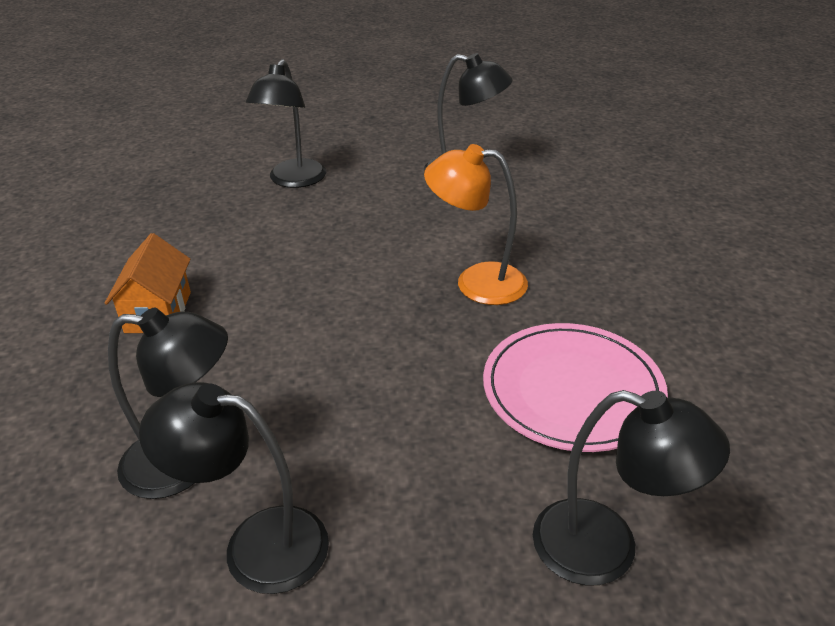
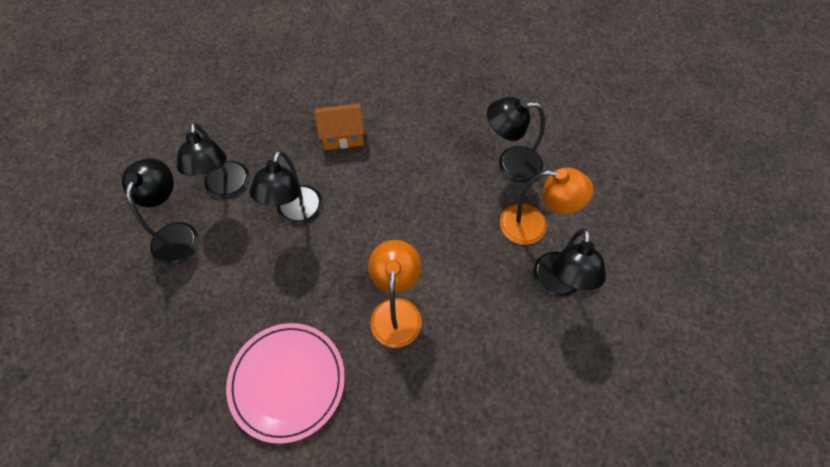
camera: 80 degrees right, 25 degrees up
black lamp [533,390,730,586] -> black lamp moved to [249,150,323,225]
none -> orange lamp [500,168,593,245]

